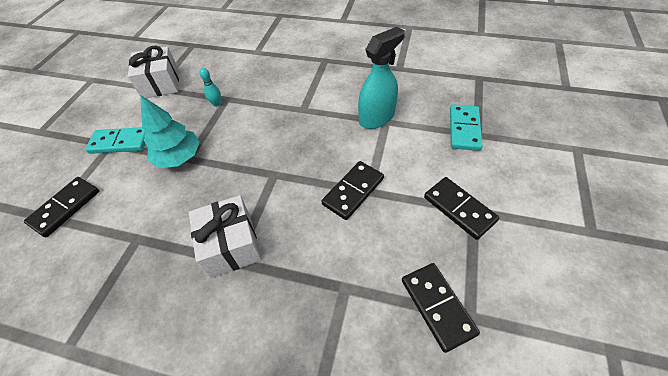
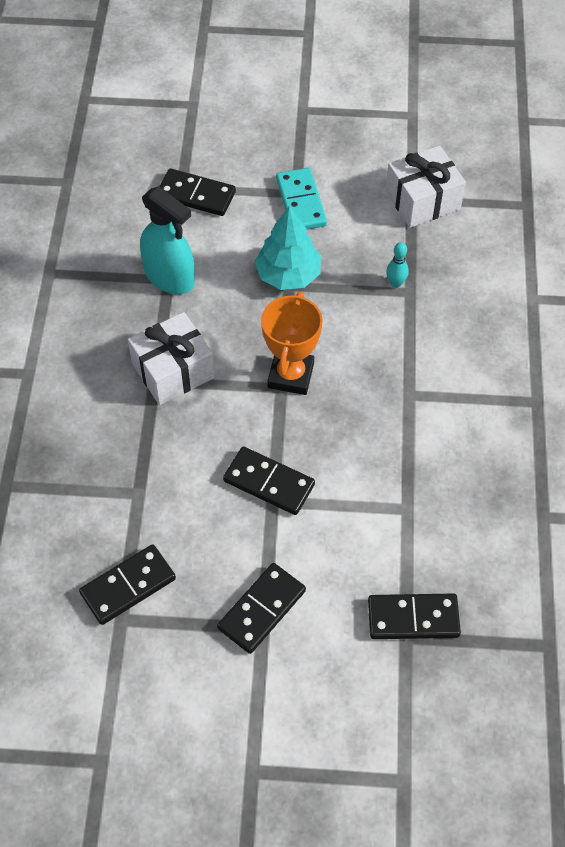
camera: 75 degrees right, 5 degrees up
turquoise spray bottle [358,27,405,129] -> turquoise spray bottle moved to [140,186,195,294]
turquoise domino [450,104,483,151] -> black domino [368,594,461,639]
none -> orange trophy [261,291,323,395]

